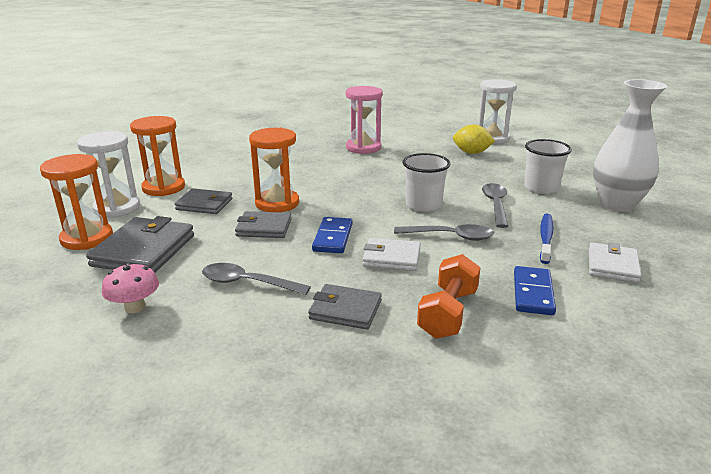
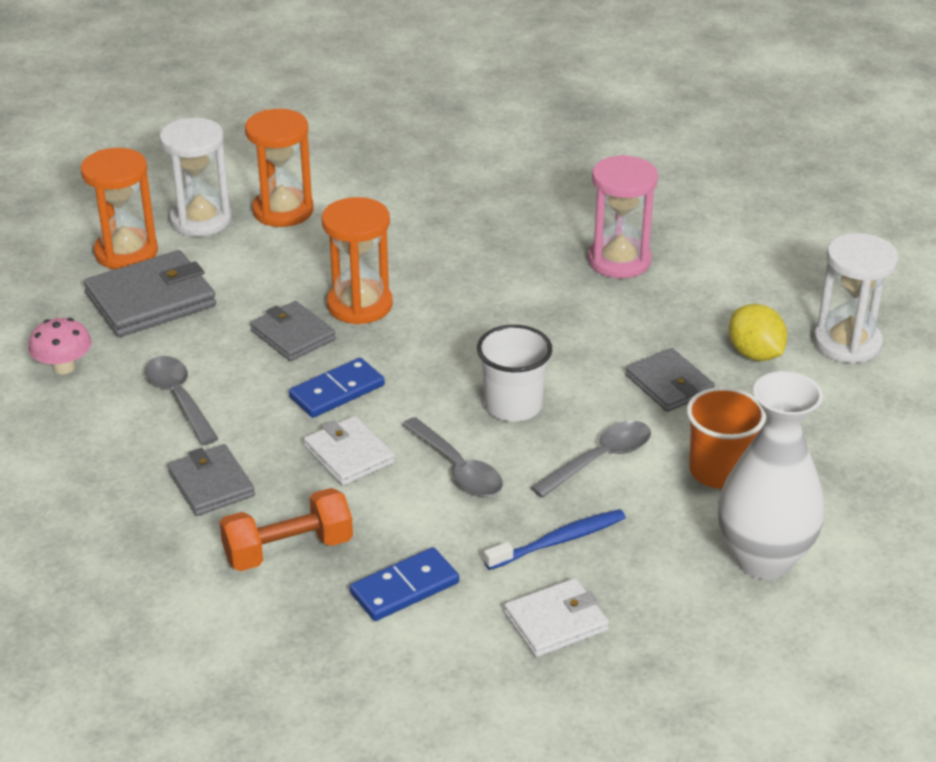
camera: 45 degrees right, 10 degrees up
grey wallet [175,188,232,214] -> grey wallet moved to [625,348,715,412]
white cup [524,139,572,194] -> orange cup [687,387,766,489]

